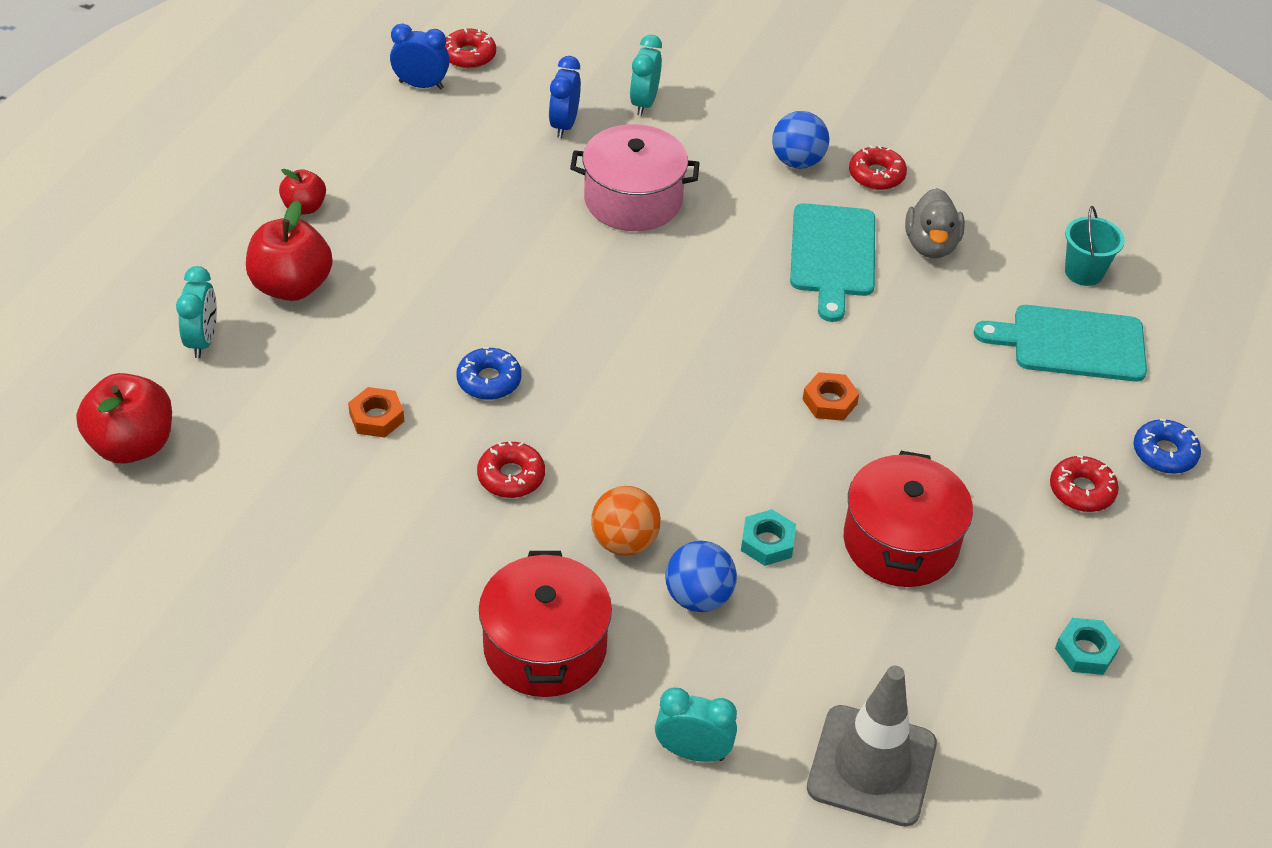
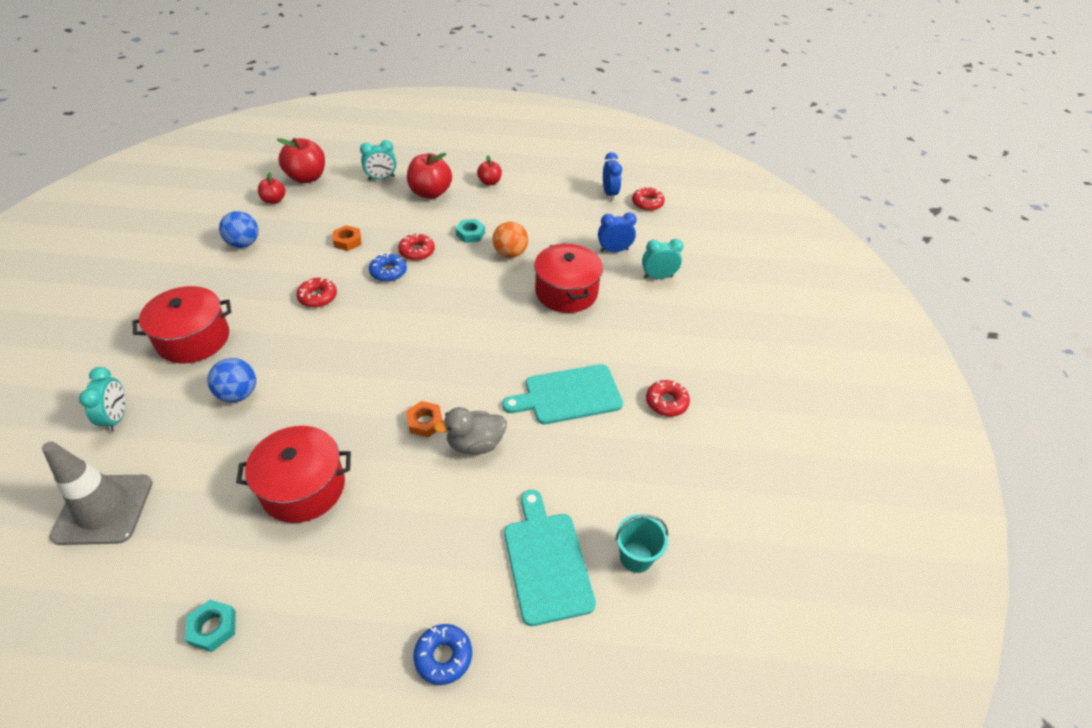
camera: 70 degrees right, 0 degrees up
pink pot [570,124,699,231] -> red pot [534,243,603,313]
orange ball [591,486,661,556] -> orange ball moved to [492,222,528,258]
turquoise nut [741,509,796,566] -> turquoise nut moved to [455,219,485,243]
blue ball [772,111,829,169] -> blue ball moved to [219,211,259,248]
grey duck [905,188,965,258] -> grey duck moved to [434,407,507,454]
red donut [1050,455,1119,512] -> red donut moved to [398,233,435,261]
none -> red apple [258,172,285,204]

